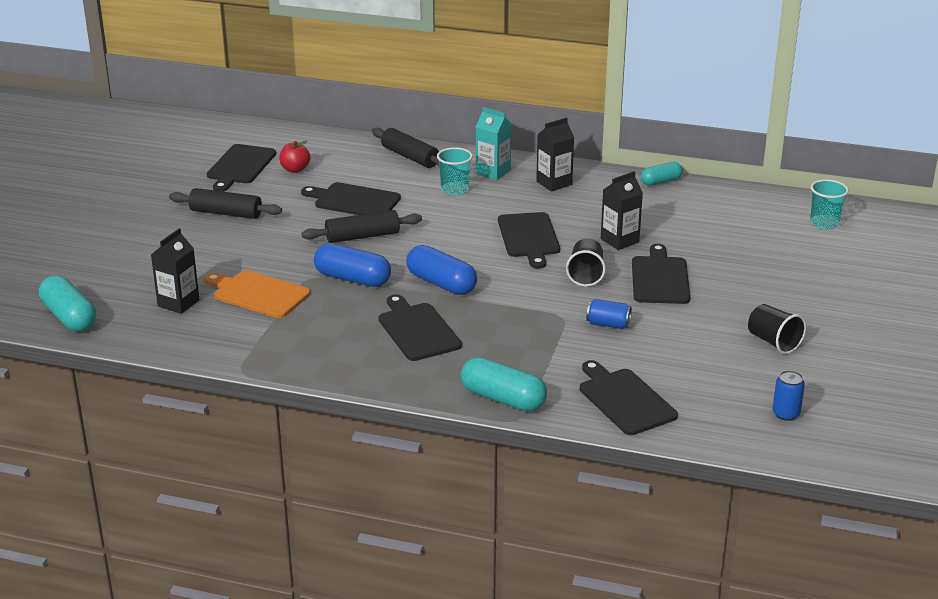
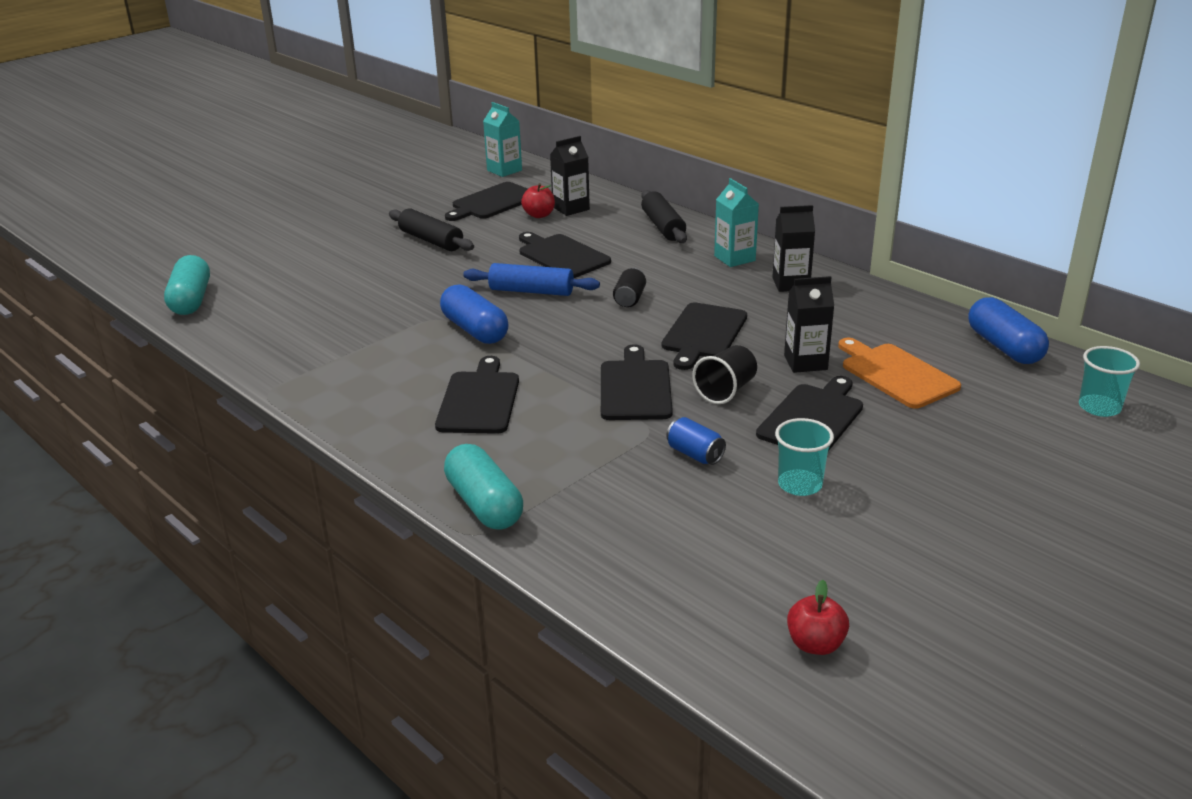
camera: 30 degrees right, 0 degrees up
black carton [151,228,199,314] -> black carton moved to [550,136,590,216]
orange cutting board [205,270,310,318] -> orange cutting board moved to [838,338,961,409]
black rolling pin [302,210,422,243] -> blue rolling pin [463,263,600,296]
blue capsule [406,245,477,295] -> blue capsule moved to [968,297,1049,364]
turquoise cup [437,147,473,195] -> turquoise cup moved to [775,418,834,496]
black cutting board [580,360,678,435] -> black cutting board moved to [601,344,673,420]
turquoise capsule [641,162,683,186] -> none
black cup [748,304,806,354] -> none
blue can [772,370,805,421] -> red apple [787,580,849,655]
none -> turquoise carton [483,102,522,177]
none -> black can [613,268,646,307]

